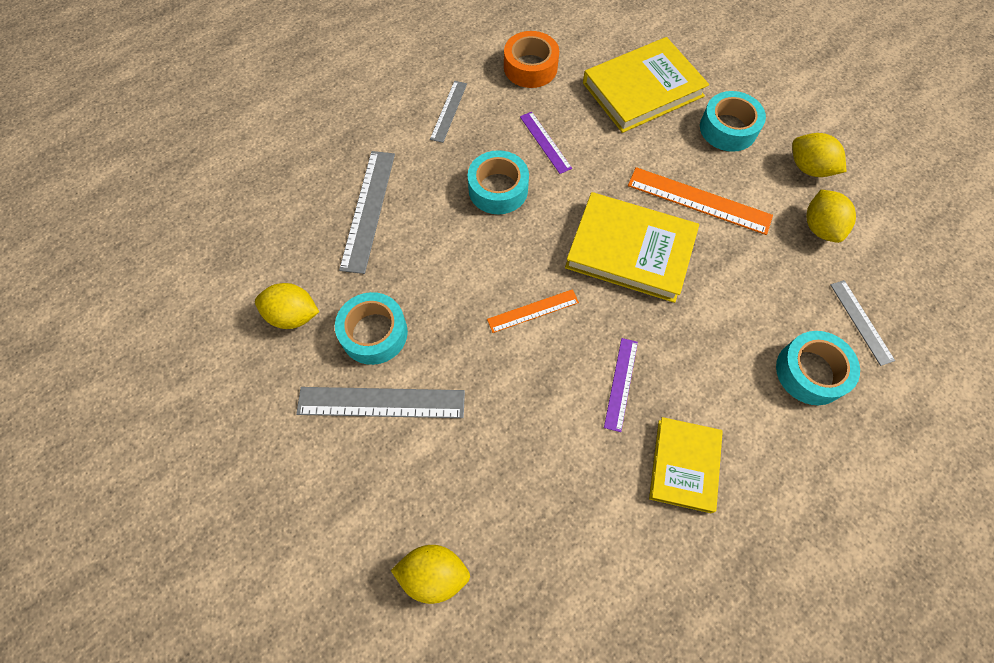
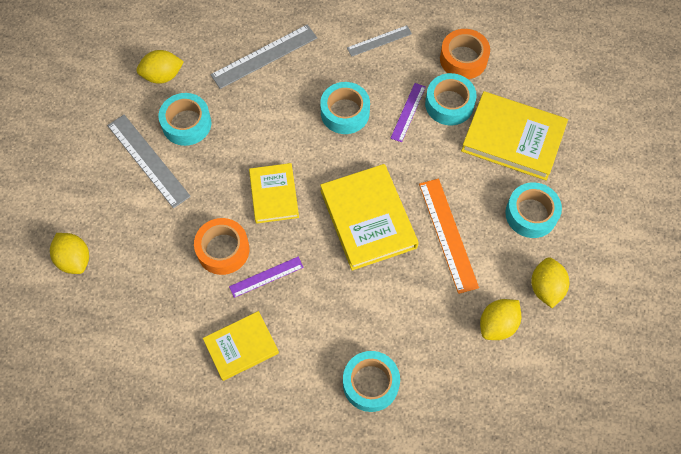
camera: 50 degrees right, 0 degrees up
yellow lemon [255,283,319,329] -> yellow lemon turned 75 degrees counterclockwise [136,50,184,84]
orange ruler [487,289,579,333] -> yellow book [249,163,299,224]
grey ruler [831,280,895,366] -> none
none -> orange tape [194,218,249,275]
none -> turquoise tape [425,73,477,125]

